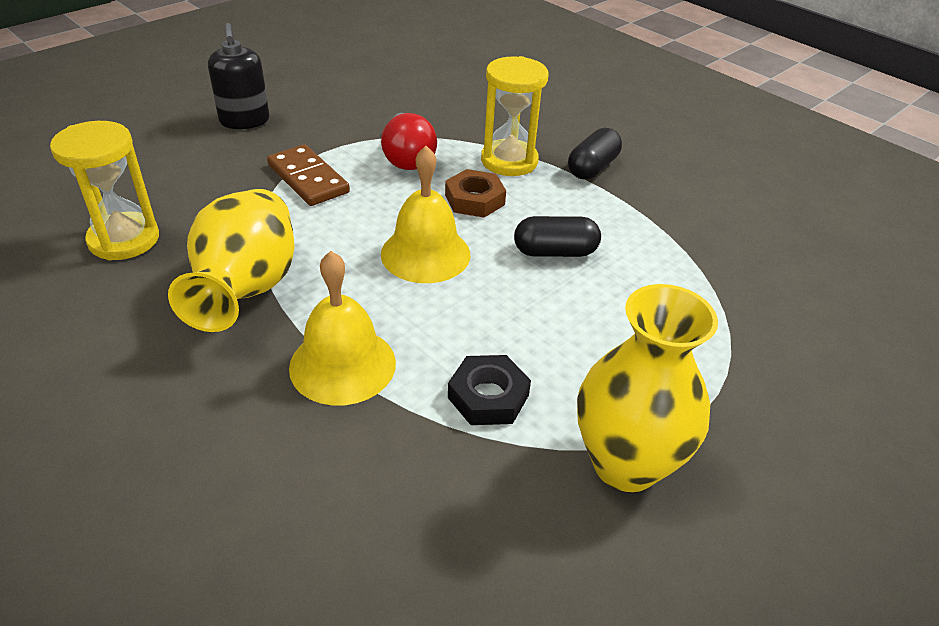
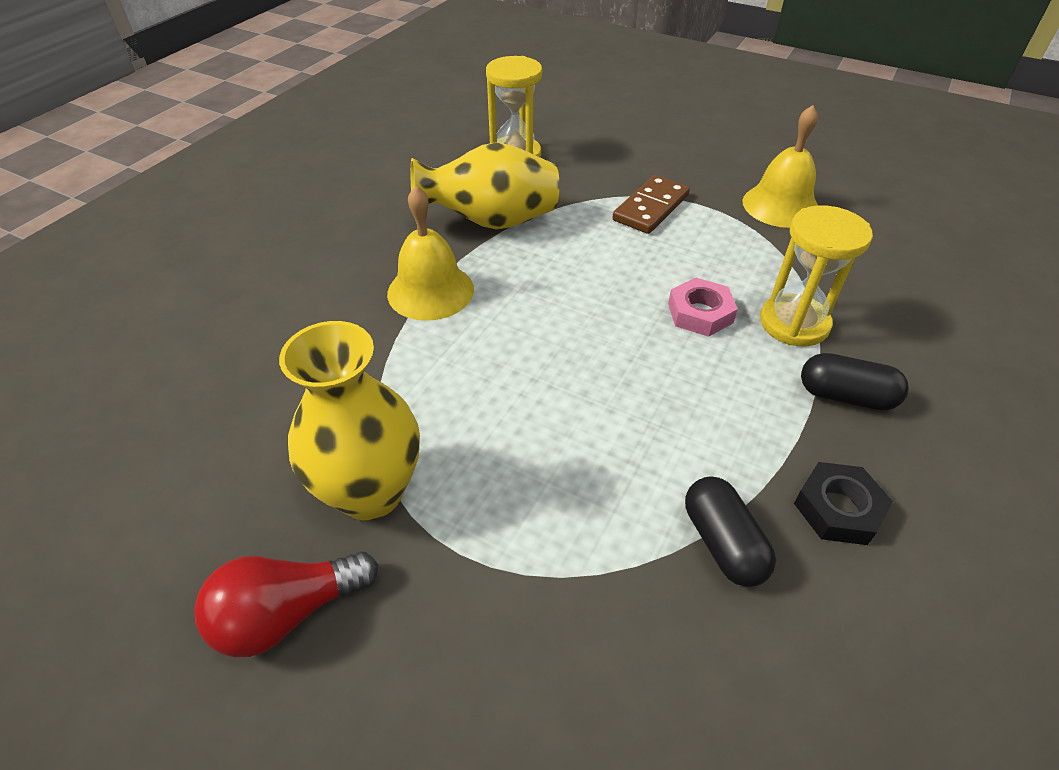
camera: 75 degrees right, 5 degrees up
black soap dispenser [208,23,269,129] -> none
red light bulb [381,113,437,170] -> red light bulb moved to [194,552,378,657]
yellow bell [381,146,470,283] -> yellow bell moved to [742,105,818,228]
brown nut [445,169,506,218] -> pink nut [668,278,738,337]
black nut [448,355,531,425] -> black nut moved to [794,462,893,545]
black capsule [514,216,601,257] -> black capsule moved to [685,477,776,587]

